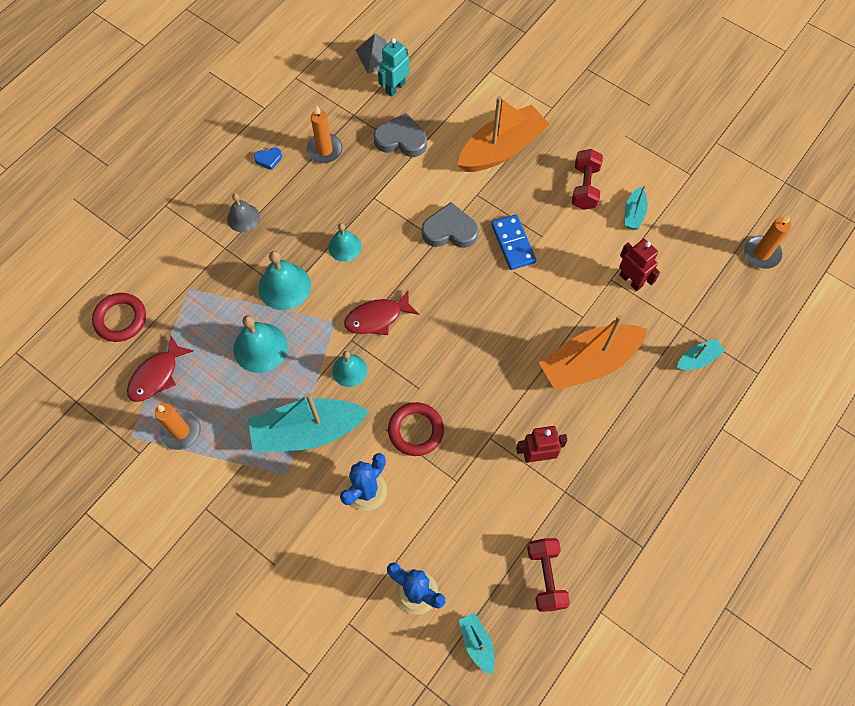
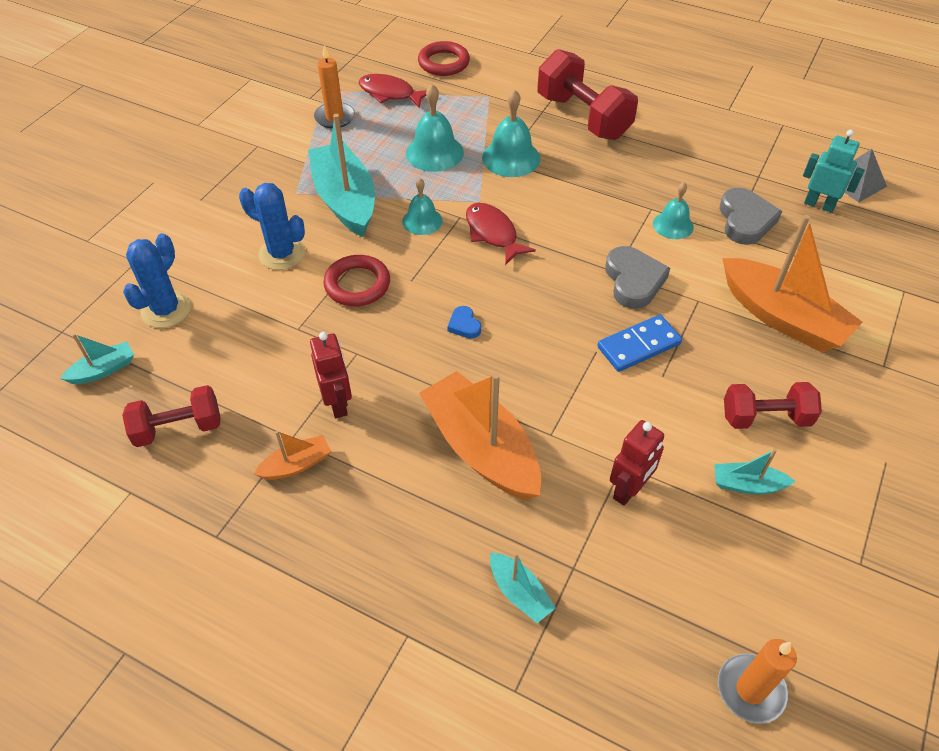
camera: 80 degrees right, 15 degrees down
grey bell [227,193,260,232] -> red dumbbell [537,49,638,140]
blue heart [254,147,282,170] -> blue heart moved to [447,306,481,339]
orange candle [306,106,343,163] -> none
turquoise bell [328,223,361,262] -> turquoise bell moved to [653,182,694,239]
none -> orange boat [254,431,331,480]

